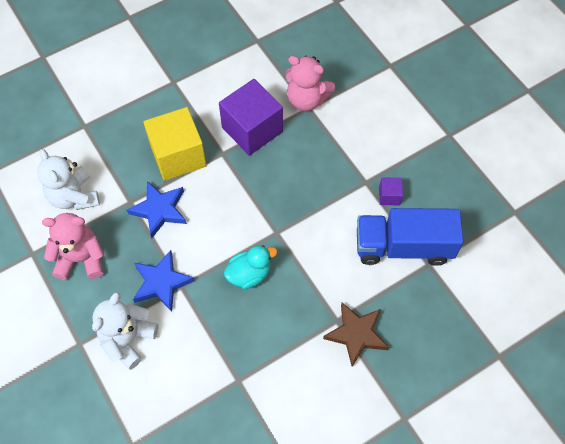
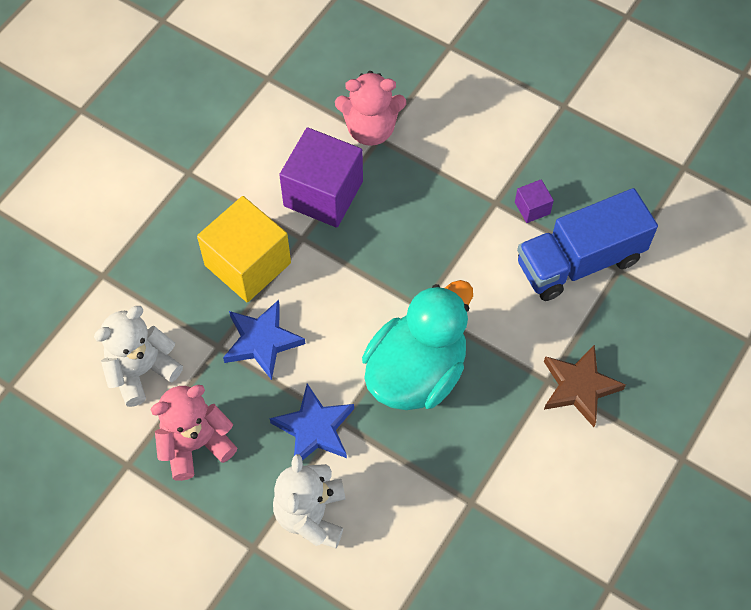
camera: 25 degrees left, 0 degrees up
white teddy bear [37,149,100,210] -> white teddy bear turned 105 degrees clockwise [94,306,183,407]
turquoise duck [224,245,278,289] -> turquoise duck [362,280,473,410], size x1.90

